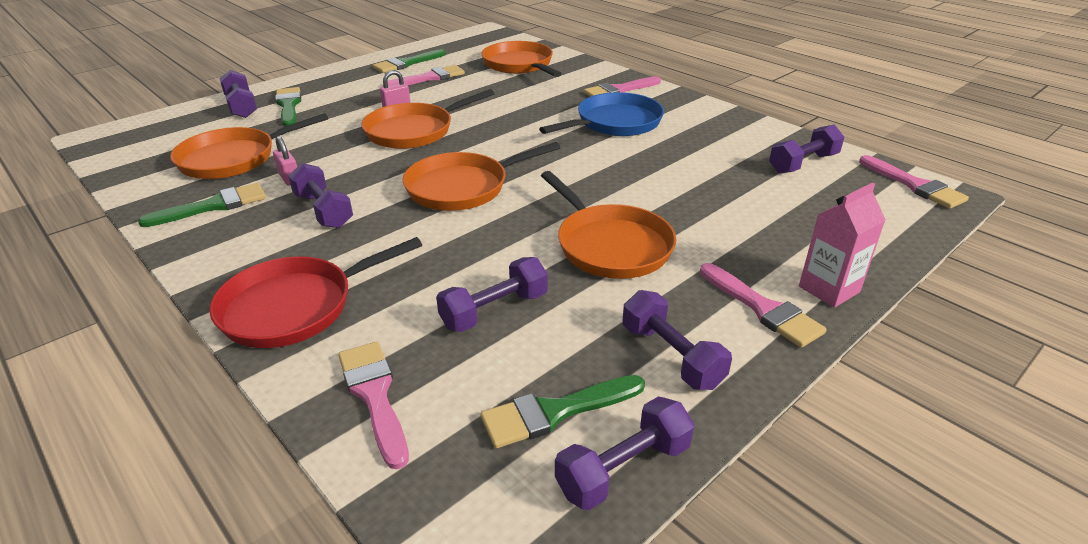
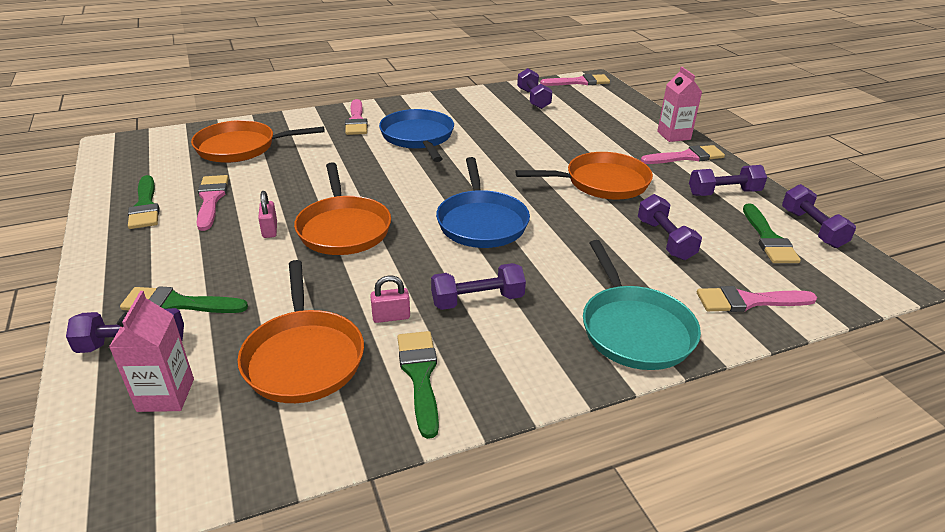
camera: 70 degrees left, 0 degrees up
red pan [209,237,422,348] -> turquoise pan [583,240,701,370]
orange pan [402,142,560,211] -> blue pan [436,157,530,248]
none -> pink carton [109,291,194,412]

